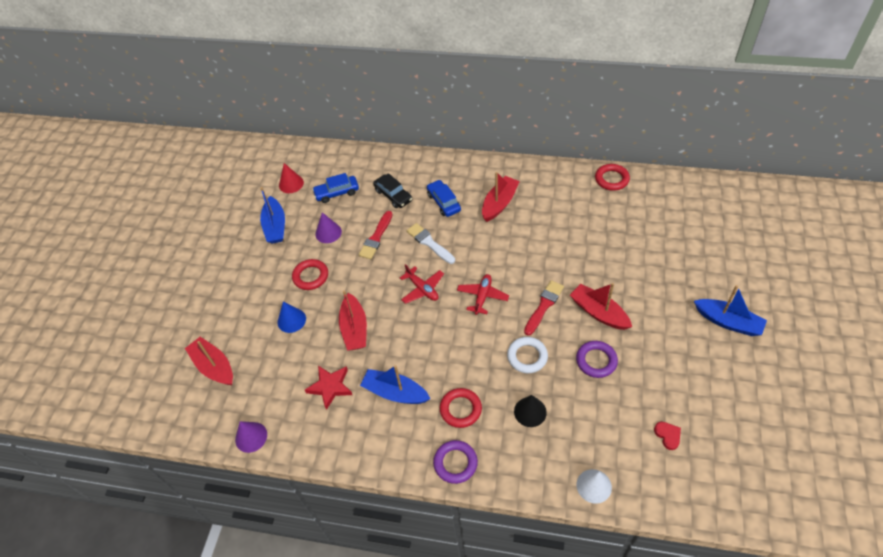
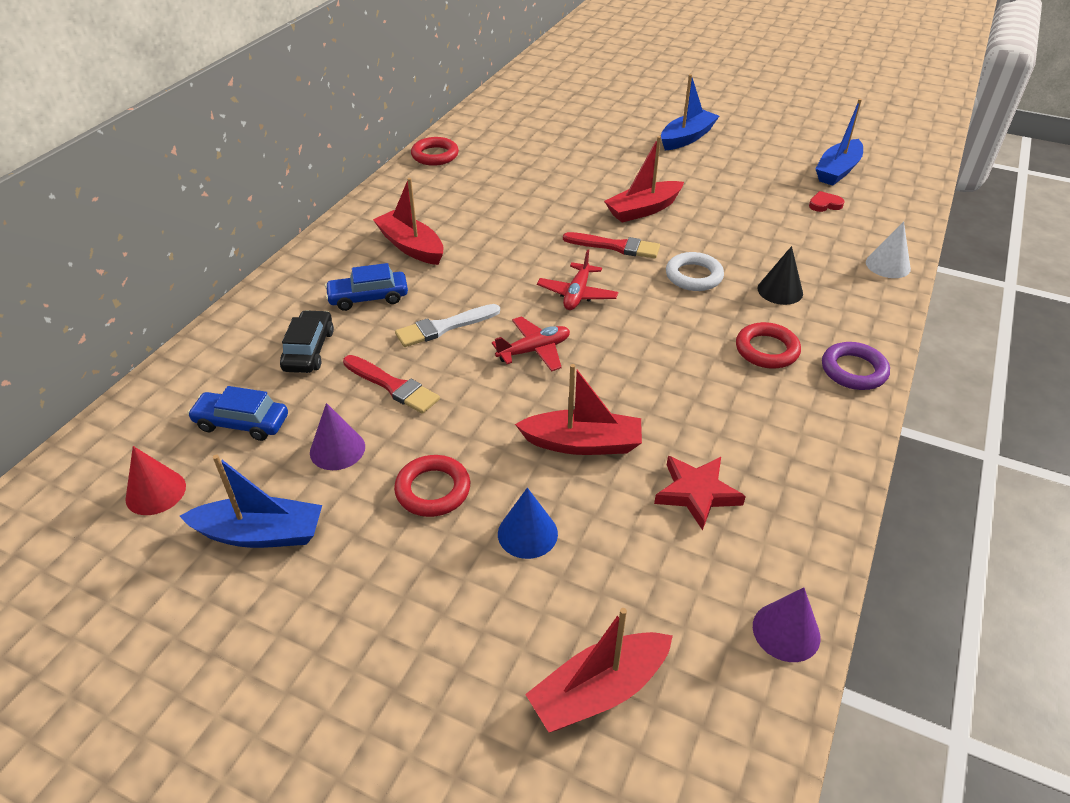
camera: 80 degrees left, 10 degrees down
blue car [312,173,359,203] -> blue car turned 105 degrees clockwise [187,386,288,441]
blue boat [360,365,431,404] -> blue boat moved to [816,99,863,186]
black car [373,173,412,208] -> black car turned 60 degrees counterclockwise [280,310,334,373]
red plane [457,274,509,315] -> red plane turned 105 degrees counterclockwise [537,249,618,310]
red brush [524,280,564,335] -> red brush turned 150 degrees clockwise [563,232,660,259]
purple ring [576,341,618,378] -> none

